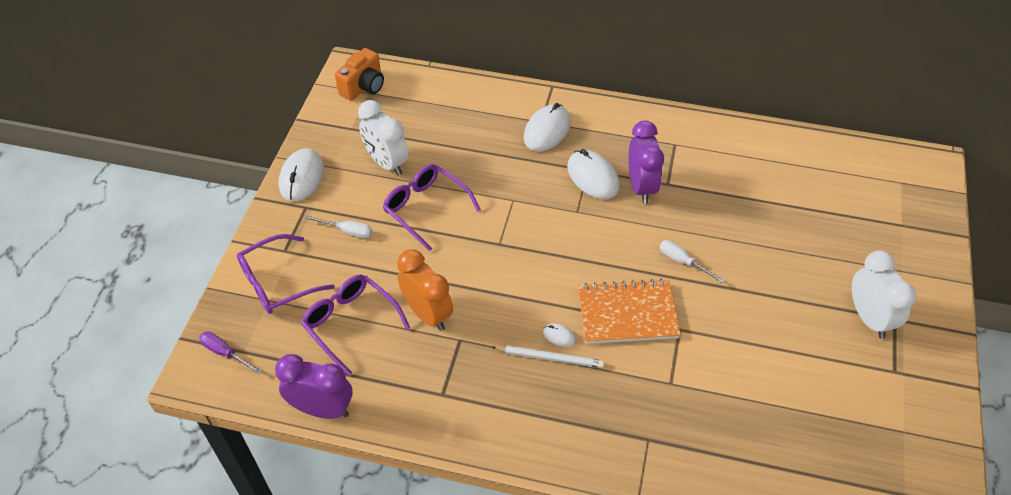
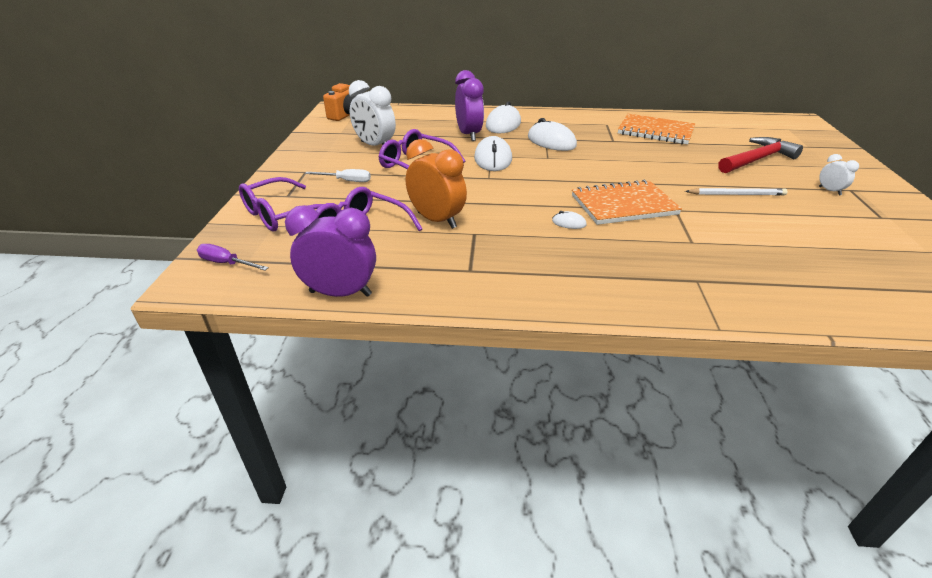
camera: 10 degrees left, 15 degrees down
white mouse [279,148,324,202] -> white mouse moved to [474,136,512,171]
white pencil [492,346,605,368] -> white pencil moved to [685,188,788,196]
purple clock [629,121,664,204] -> purple clock moved to [455,70,484,141]
white screwdriver [660,240,725,283] -> none
white clock [852,250,916,339] -> white clock [819,154,859,195], size x0.50
none -> orange notebook [618,114,695,144]
none -> red hammer [718,137,803,173]

